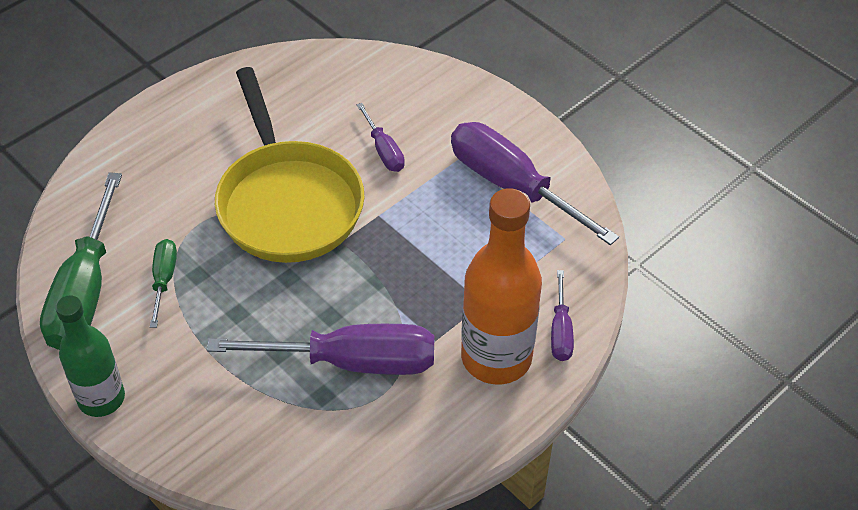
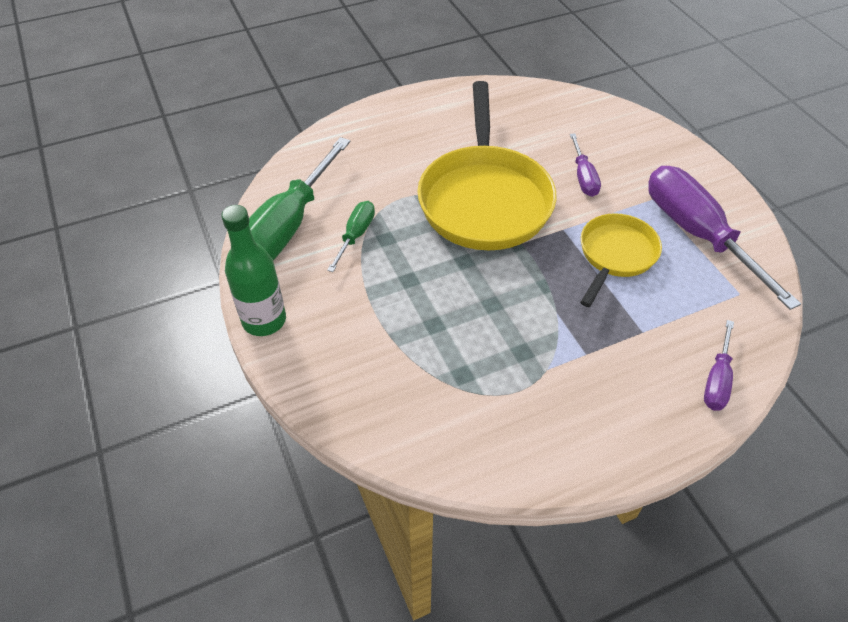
camera: 20 degrees right, 0 degrees up
purple screwdriver [207,324,434,375] -> none
orange bottle [461,188,542,384] -> none
none -> yellow pan [580,213,662,307]

